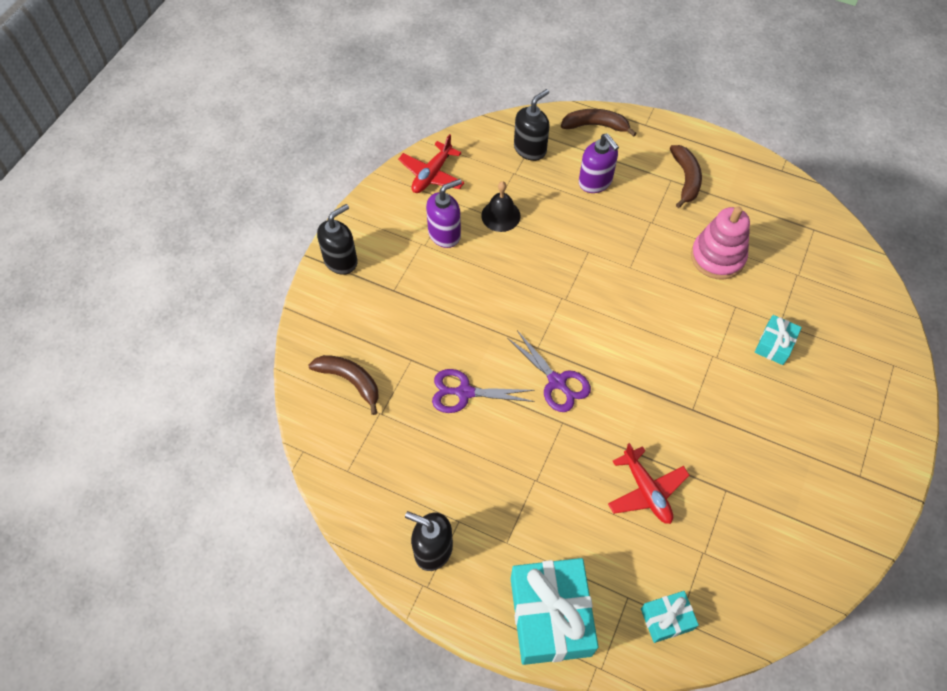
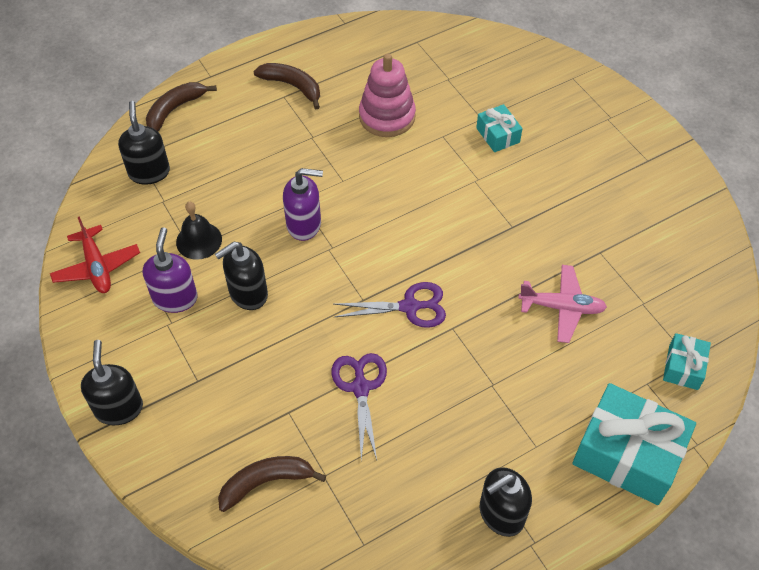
camera: 55 degrees left, 5 degrees down
purple scissors [432,369,535,413] -> purple scissors turned 135 degrees clockwise [331,353,387,461]
purple soap dispenser [579,133,619,193] -> purple soap dispenser moved to [283,168,323,241]
red plane [608,443,689,524] -> pink plane [518,265,607,343]
none -> black soap dispenser [215,242,268,310]

